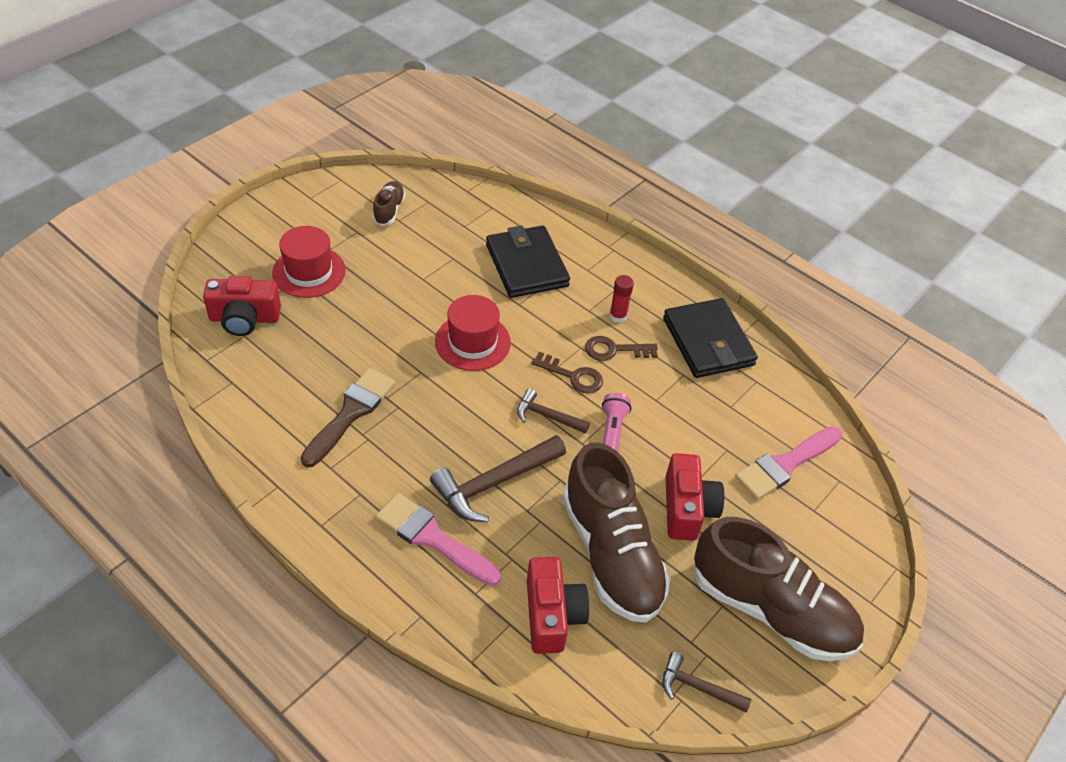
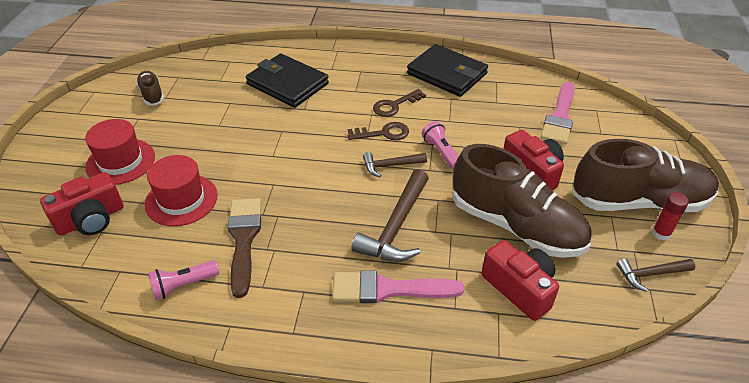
camera: 30 degrees left, 5 degrees down
red hat [435,295,511,371] -> red hat moved to [145,155,218,226]
red glue stick [609,275,634,323] -> red glue stick moved to [652,192,689,241]
none -> pink flashlight [148,260,219,300]

